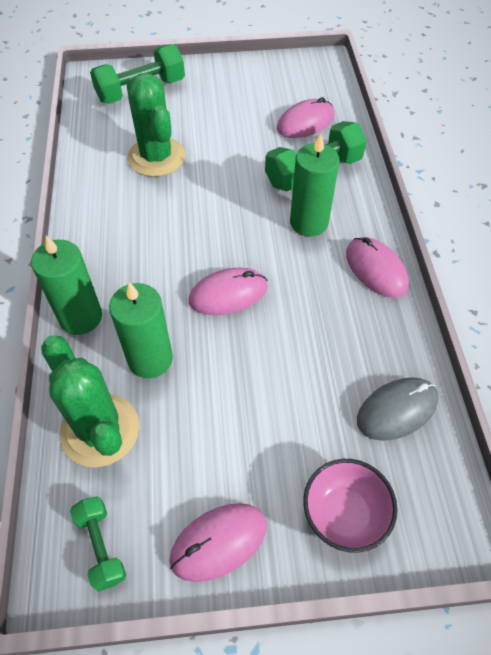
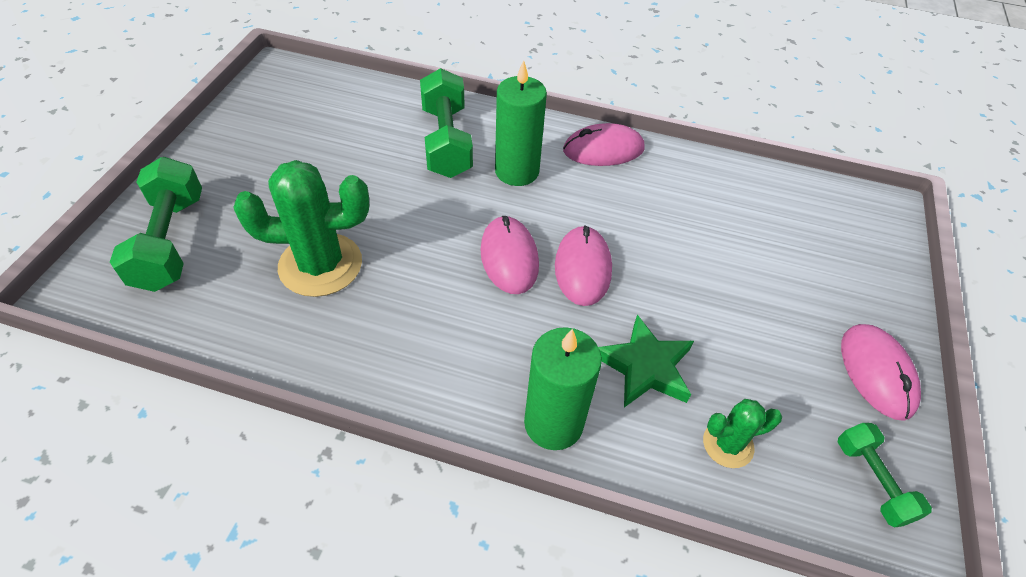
camera: 70 degrees left, 5 degrees down
green cactus [41,336,139,467] -> green cactus [703,399,782,468], size x0.52
green dumbbell [70,496,126,592] -> green dumbbell turned 75 degrees clockwise [838,423,932,528]
green candle [109,282,173,379] -> green star [598,314,694,407]
pink mouse [277,97,335,138] -> pink mouse moved to [480,216,539,294]
pink bowl [303,459,397,553] -> none
grey mouse [357,377,439,441] -> none

